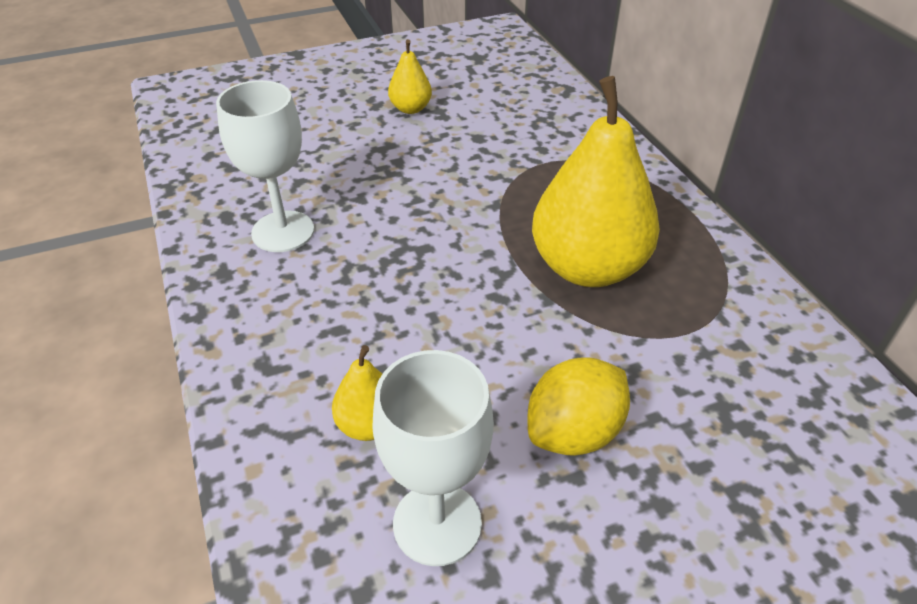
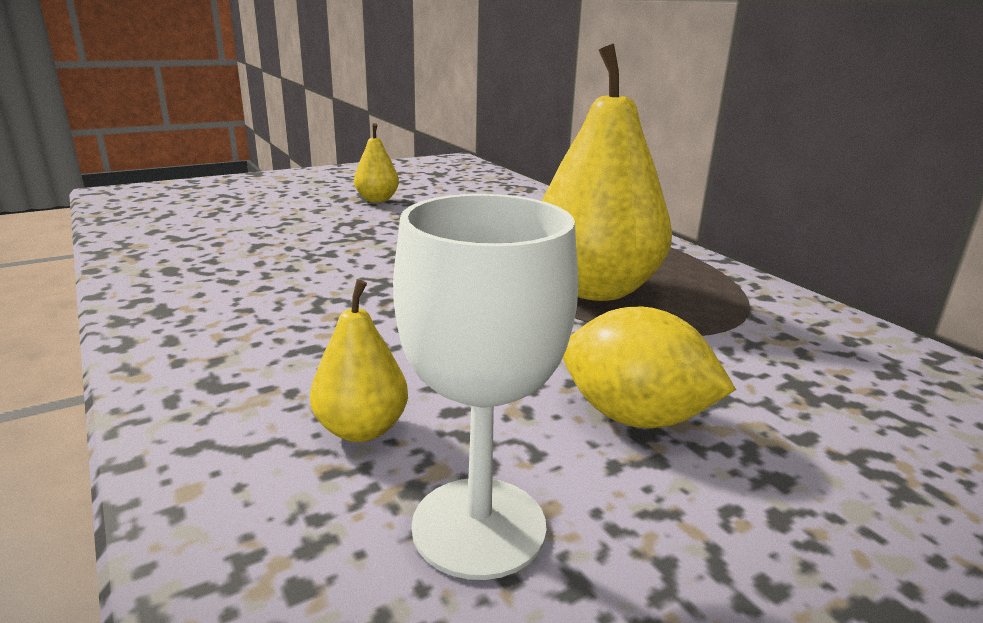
camera: 10 degrees left, 20 degrees down
white goblet [216,80,314,252] -> none
yellow lemon [527,357,630,456] -> yellow lemon turned 75 degrees clockwise [563,306,736,428]

